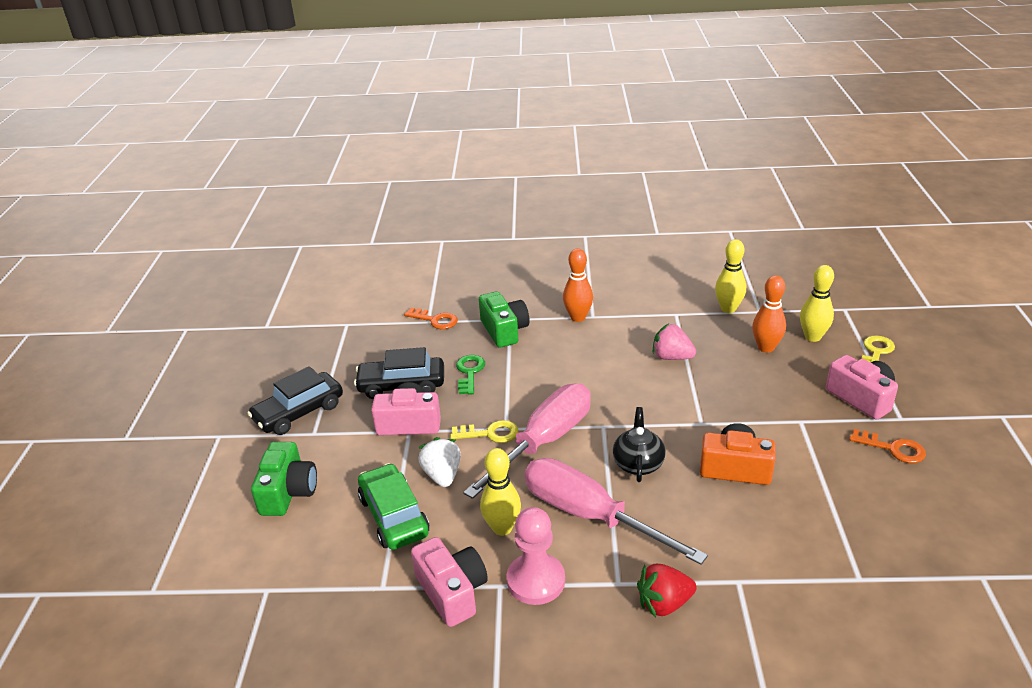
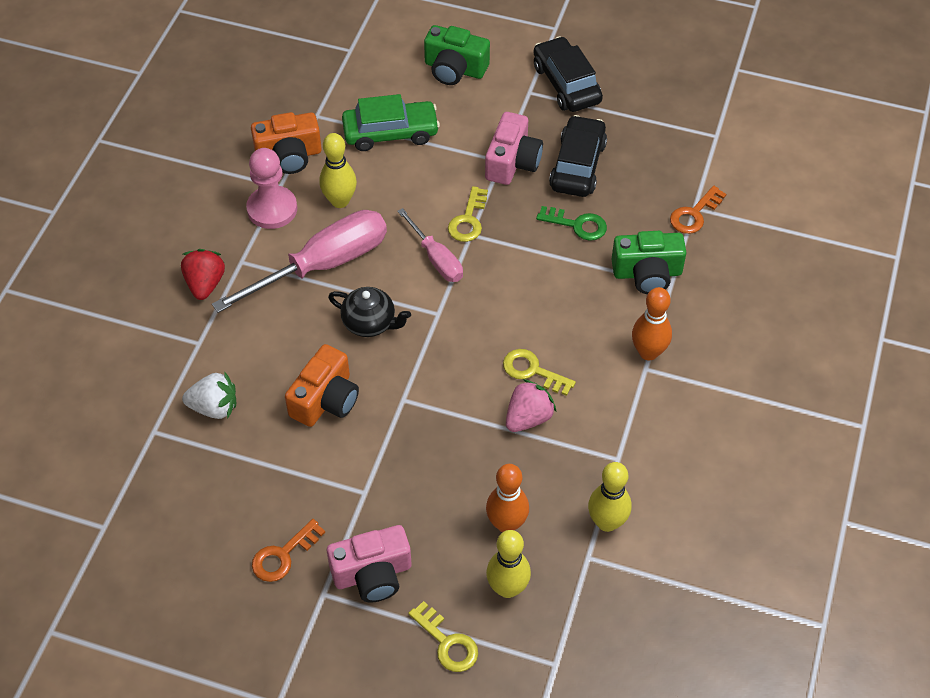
camera: 105 degrees right, 20 degrees up
pink camera [411,537,488,627] -> orange camera [251,112,322,174]
white strawberry [418,437,461,487] -> white strawberry moved to [182,371,236,419]
pink screwdriver [463,383,591,499] -> pink screwdriver [397,208,463,282], size x0.55
none -> yellow key [503,349,576,396]

